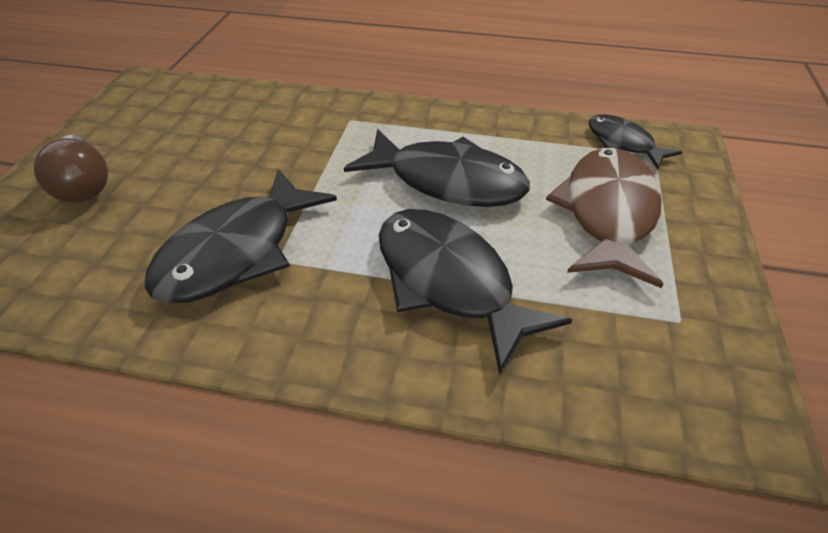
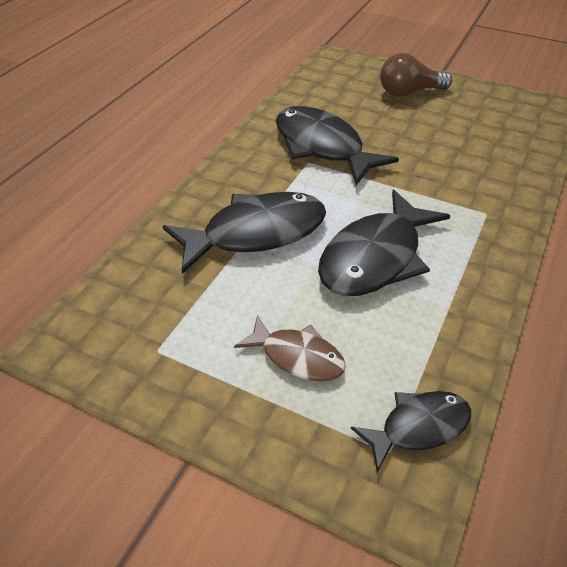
camera: 105 degrees right, 0 degrees up
brown fish [546,148,663,288] -> brown fish [234,315,346,381], size x0.57

